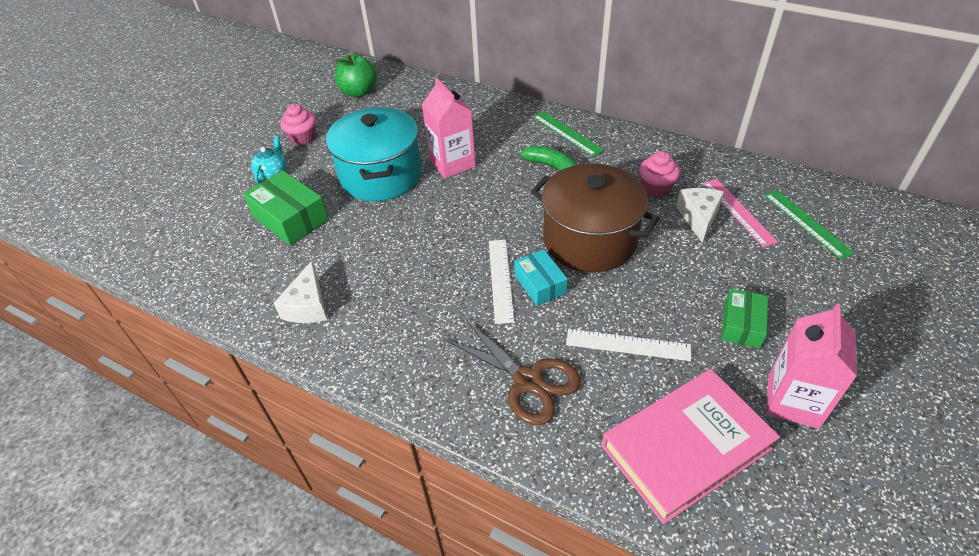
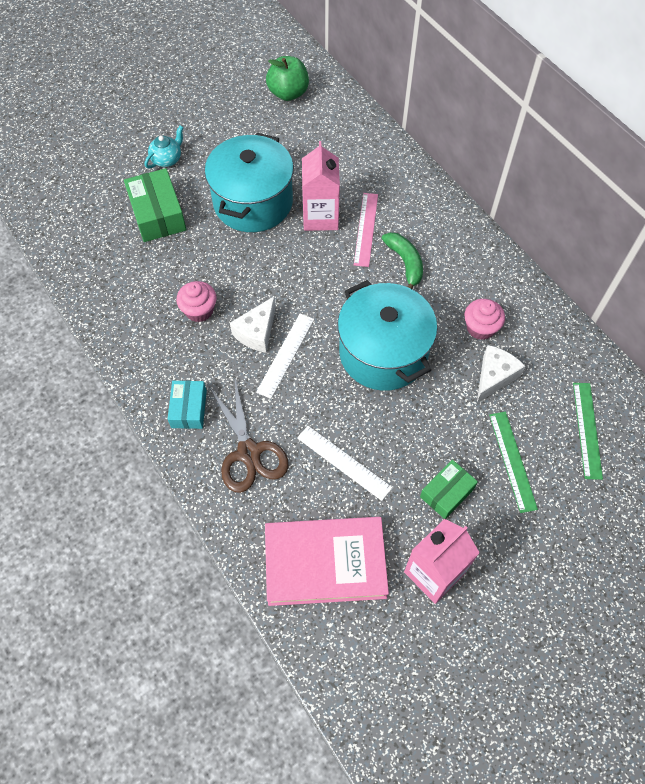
camera: 25 degrees right, 15 degrees up
white cheese [274,261,327,323] -> white cheese moved to [230,296,276,353]
pink cupcake [280,104,316,146] -> pink cupcake moved to [176,281,217,322]
turquoise box [514,249,568,306] -> turquoise box moved to [168,381,207,429]
brown pot [531,163,660,272] -> turquoise pot [338,280,437,391]
green ruler [533,111,604,157] -> green ruler moved to [489,412,538,513]
pink ruler [703,179,778,247] -> pink ruler moved to [354,193,378,267]

